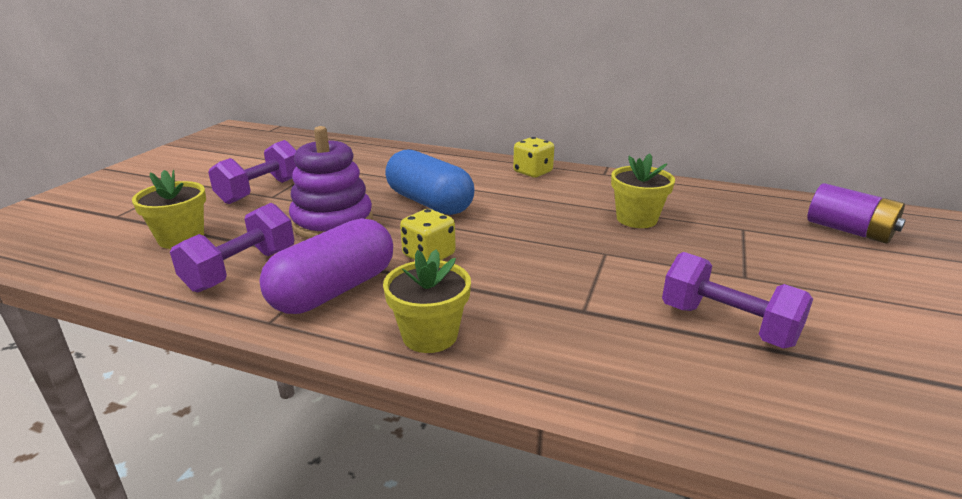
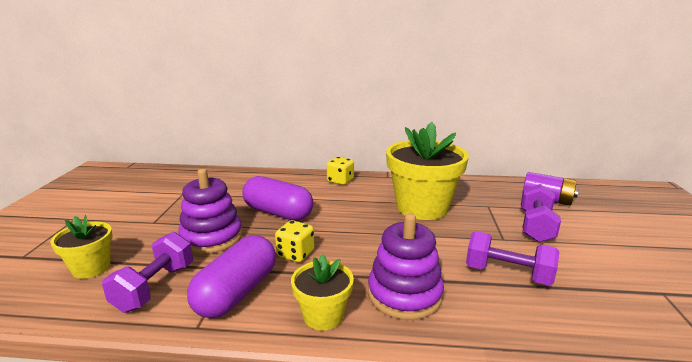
camera: 15 degrees left, 5 degrees down
purple dumbbell [208,140,297,204] -> purple dumbbell moved to [521,184,561,242]
blue capsule [385,149,474,215] -> purple capsule [242,176,313,221]
yellow flower pot [611,153,675,228] -> yellow flower pot [386,122,469,220], size x1.92
none -> purple stacking toy [368,213,444,320]

